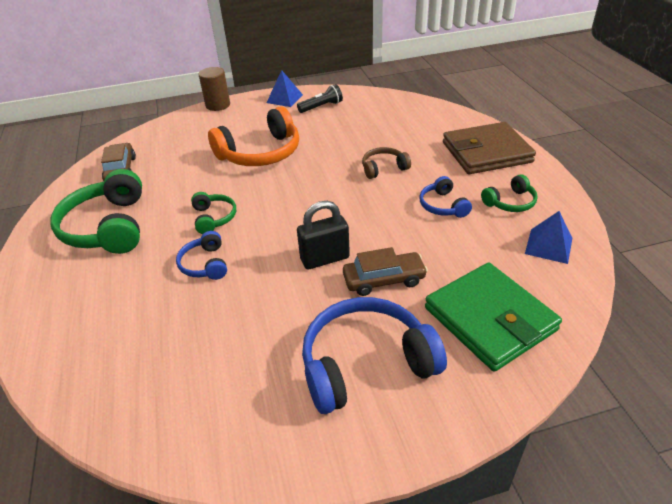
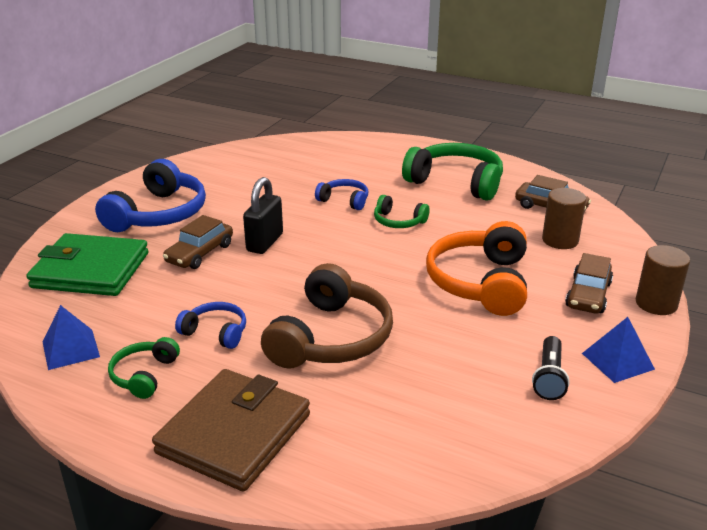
camera: 130 degrees right, 10 degrees down
brown headphones [362,147,411,179] -> brown headphones [261,263,393,369], size x1.95
none -> brown cylinder [542,188,586,249]
none -> brown car [565,253,613,313]

